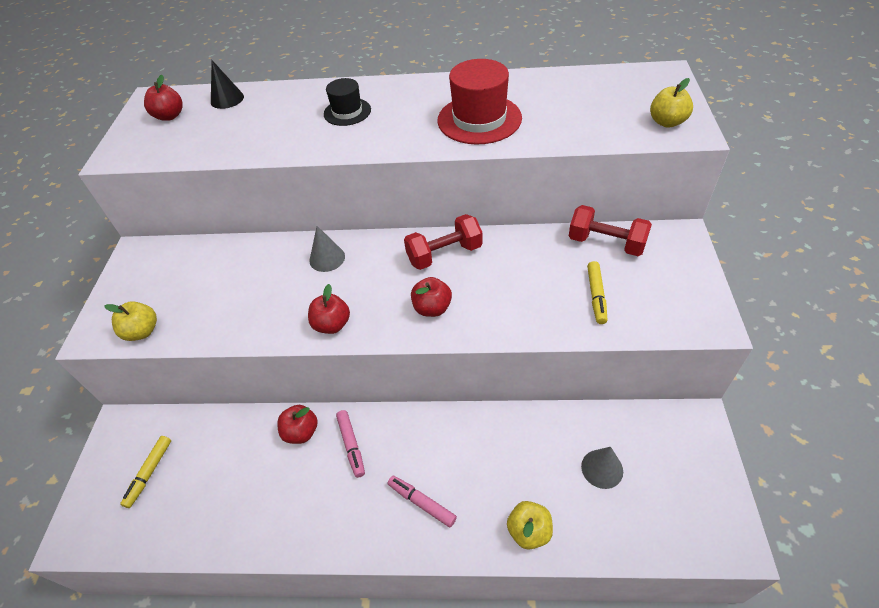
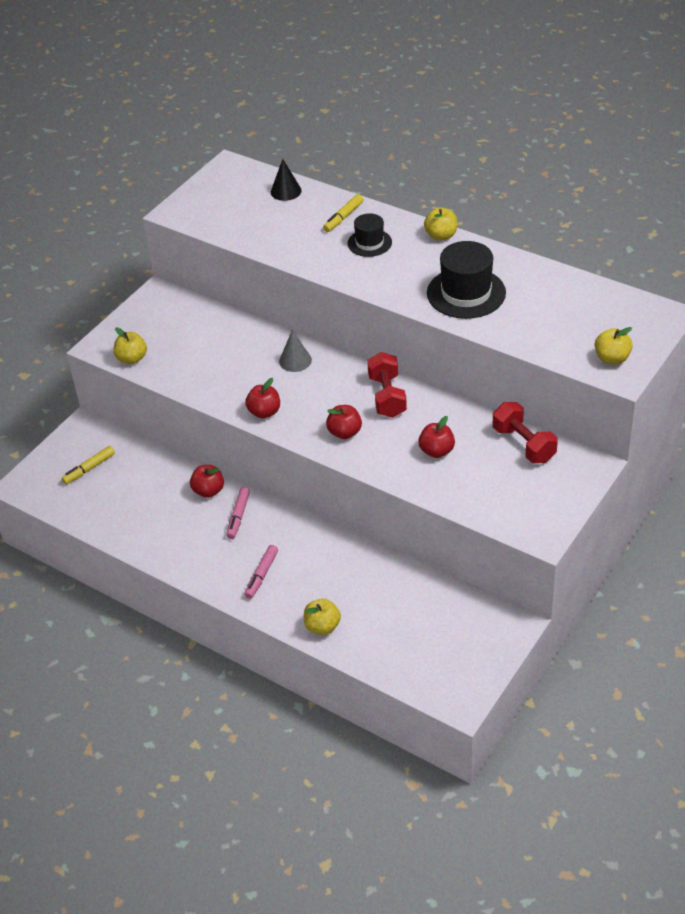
camera: 30 degrees right, 5 degrees down
red apple [144,74,183,121] -> red apple moved to [418,416,455,458]
pink marker [388,476,457,527] -> pink marker turned 135 degrees counterclockwise [244,545,278,599]
red dumbbell [404,214,482,270] -> red dumbbell turned 75 degrees clockwise [367,352,407,418]
red hat [437,59,522,144] -> black hat [427,241,506,319]
grey cone [581,447,623,489] -> none
yellow marker [587,261,608,324] -> yellow marker moved to [323,194,364,232]
none -> yellow apple [424,207,457,241]

